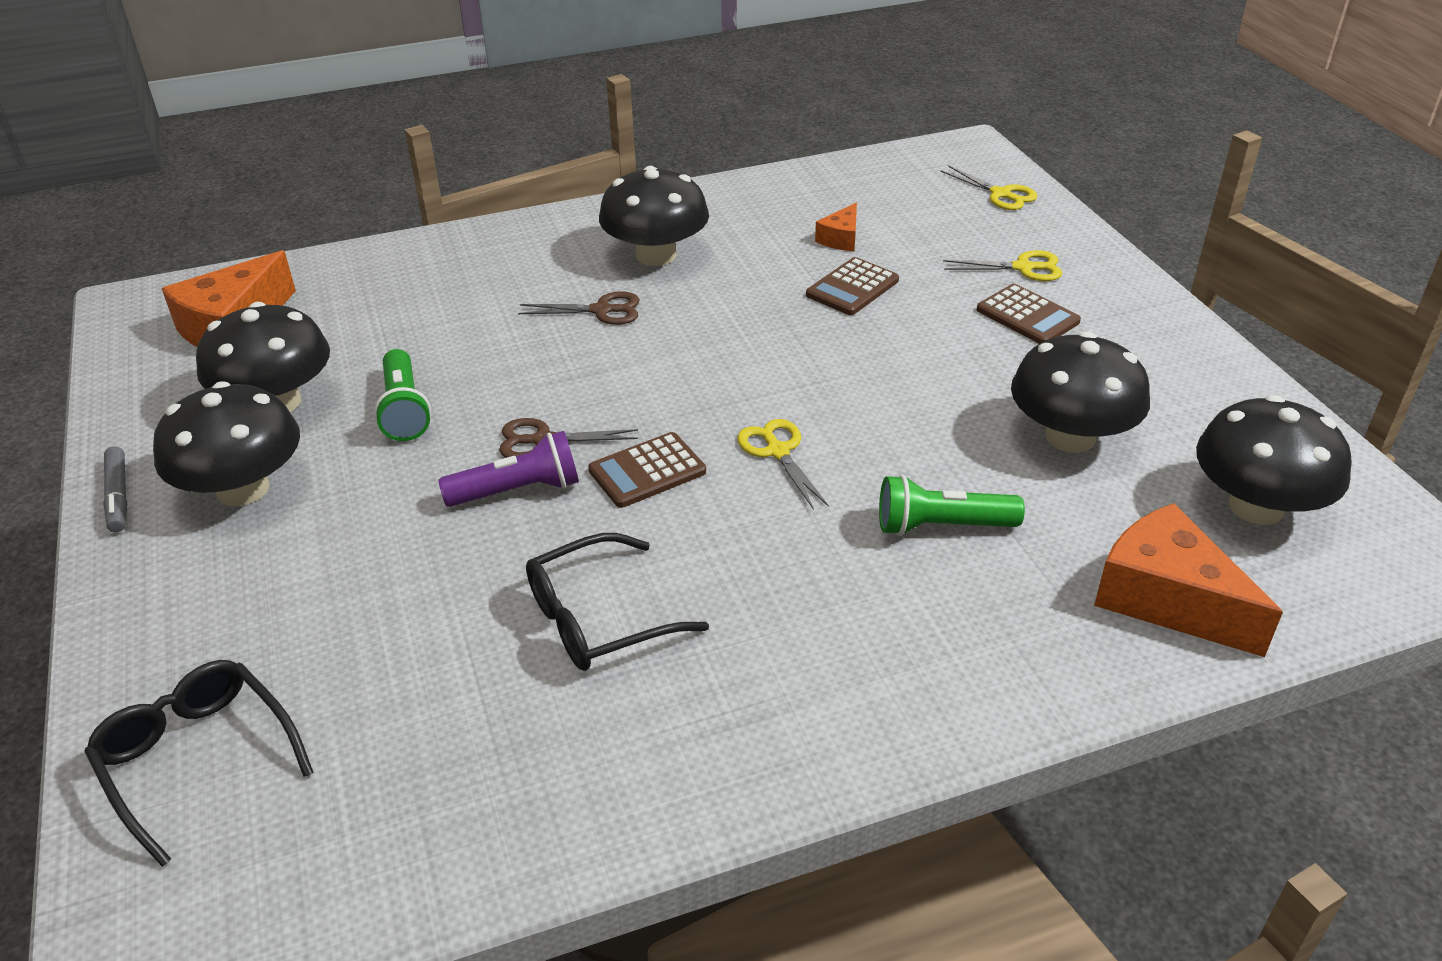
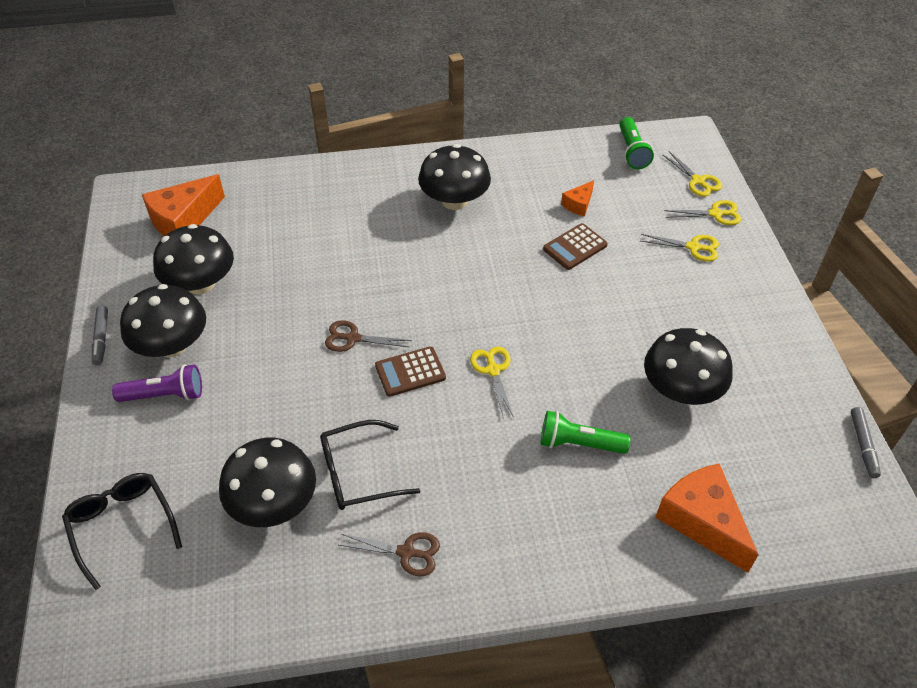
camera: 10 degrees right, 10 degrees up
green flashlight [374,349,431,441] -> green flashlight moved to [620,117,654,169]
purple flashlight [438,431,579,507] -> purple flashlight moved to [112,364,202,402]
brown scissors [518,291,640,325] -> brown scissors moved to [339,532,440,577]
brown calculator [977,284,1081,344] -> none
black mushroom [1196,395,1352,525] -> black mushroom moved to [219,438,316,527]
none -> yellow scissors [664,200,742,225]
none -> grey marker [851,407,881,478]

